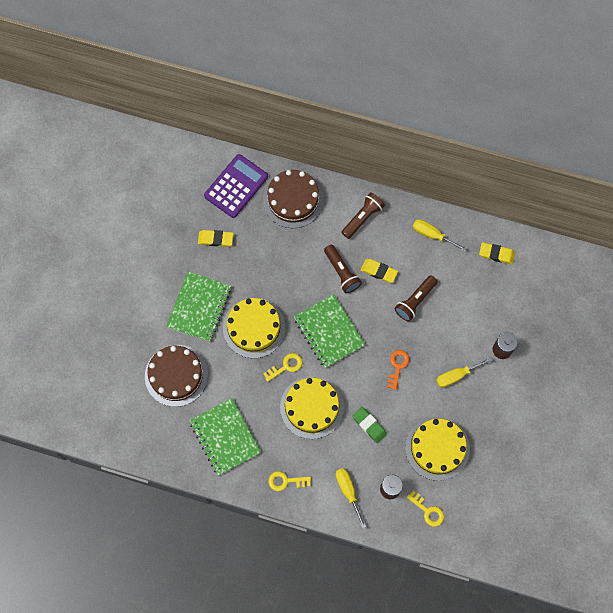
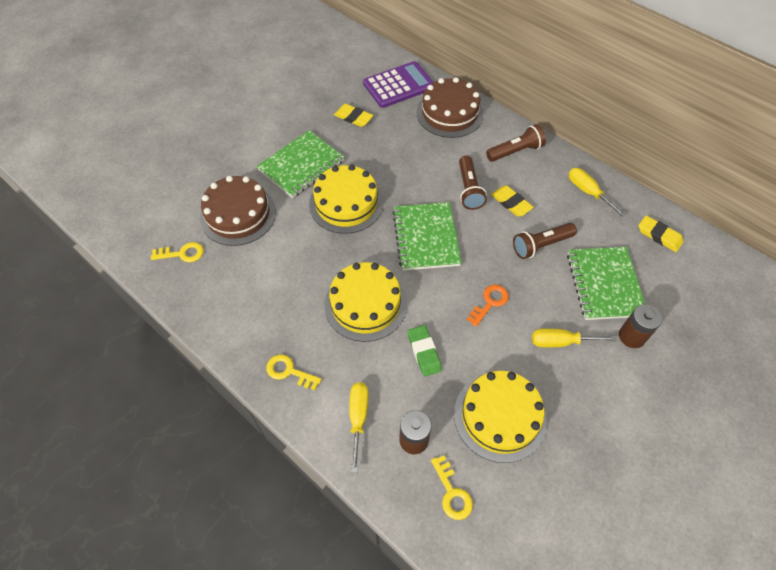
camera: 25 degrees right, 15 degrees down
green notebook [189,398,261,476] -> green notebook moved to [567,247,645,320]
yellow key [263,353,302,382] -> yellow key moved to [151,242,204,262]

